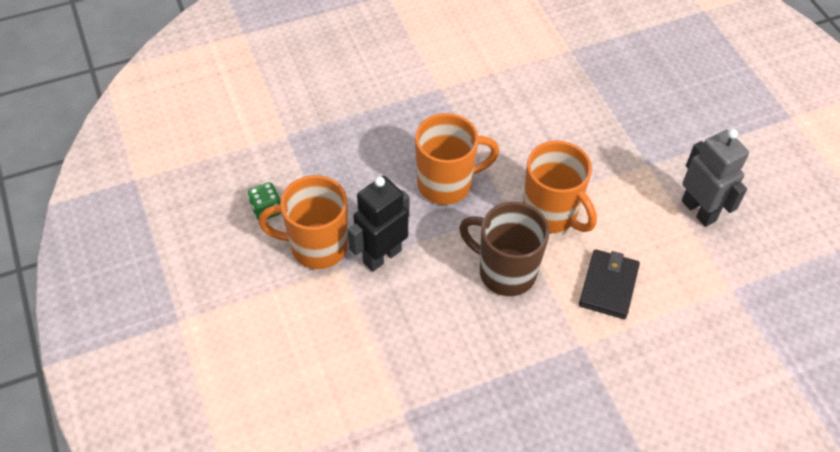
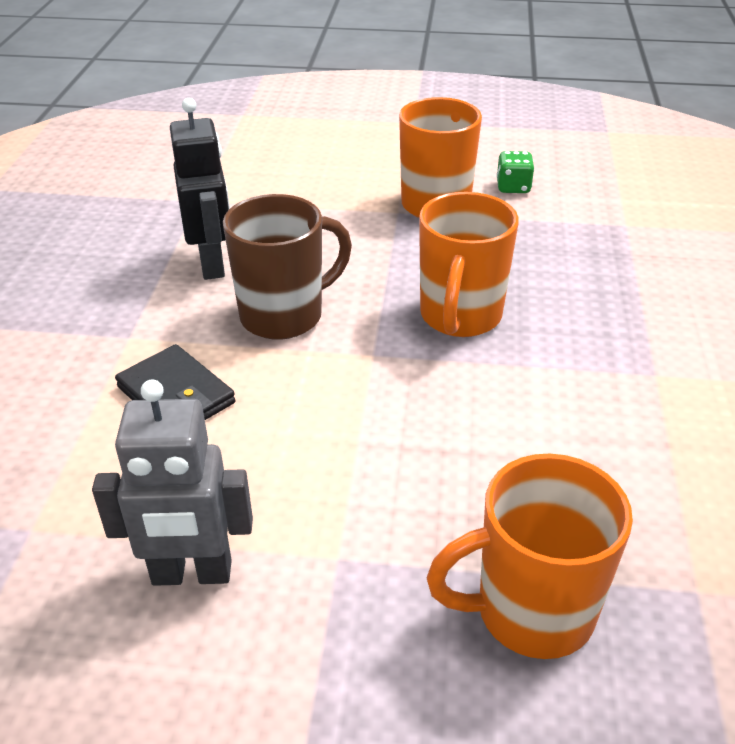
camera: 120 degrees right, 15 degrees down
black robot [347,176,409,272] -> black robot moved to [170,98,230,280]
orange mug [523,141,597,233] -> orange mug moved to [426,454,633,659]

